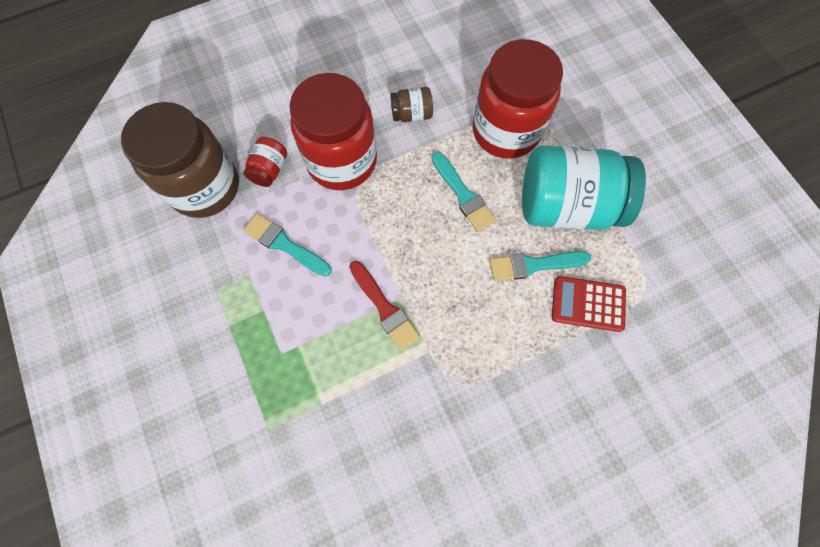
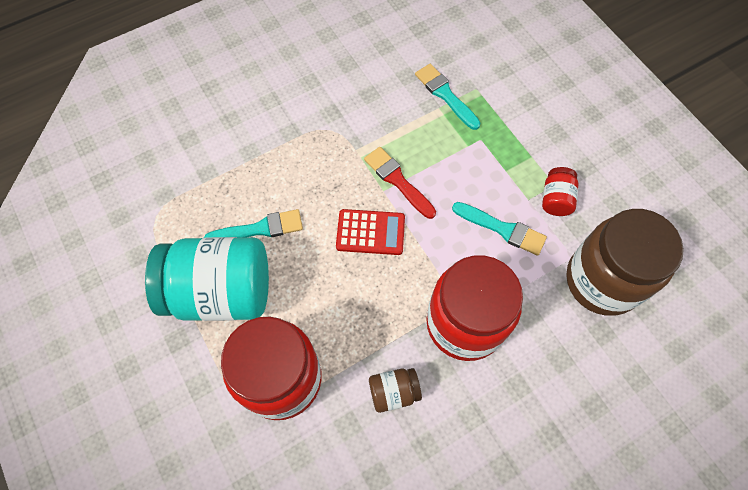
camera: 175 degrees right, 5 degrees down
red jar [244,137,287,187] -> red jar moved to [542,167,578,216]
turquoise brush [431,152,496,232] -> turquoise brush moved to [415,64,480,130]
red calculator [552,276,626,332] -> red calculator moved to [336,209,405,255]

